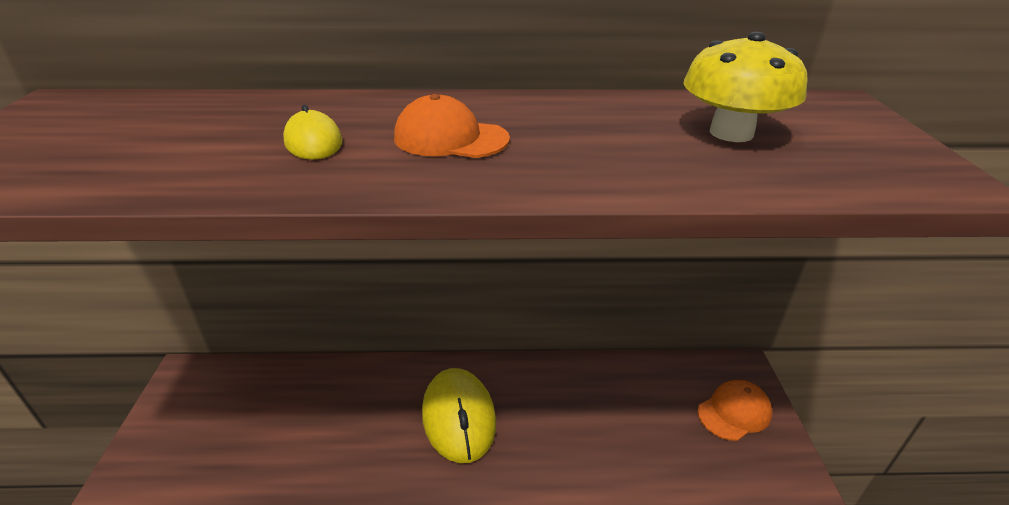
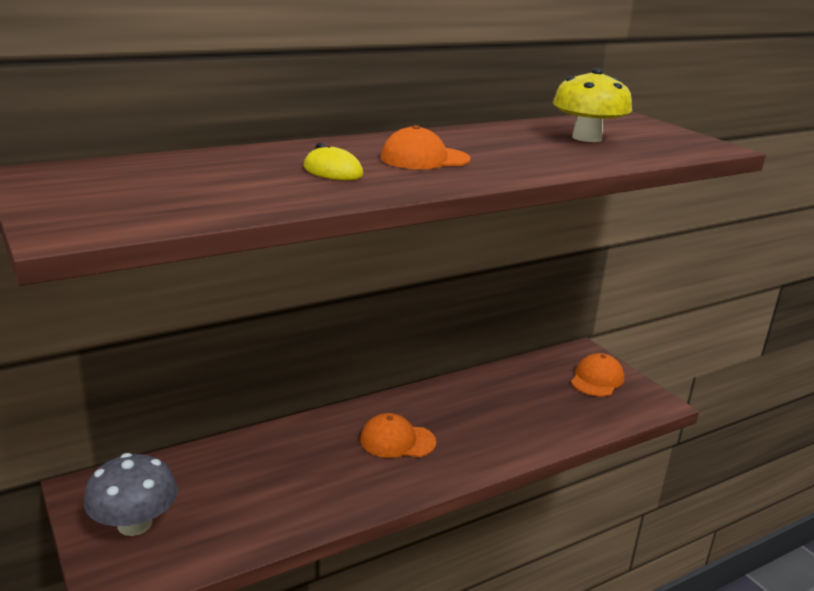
camera: 30 degrees left, 10 degrees down
yellow mouse [422,368,496,463] -> orange cap [360,413,436,458]
none -> grey mushroom [84,453,178,536]

